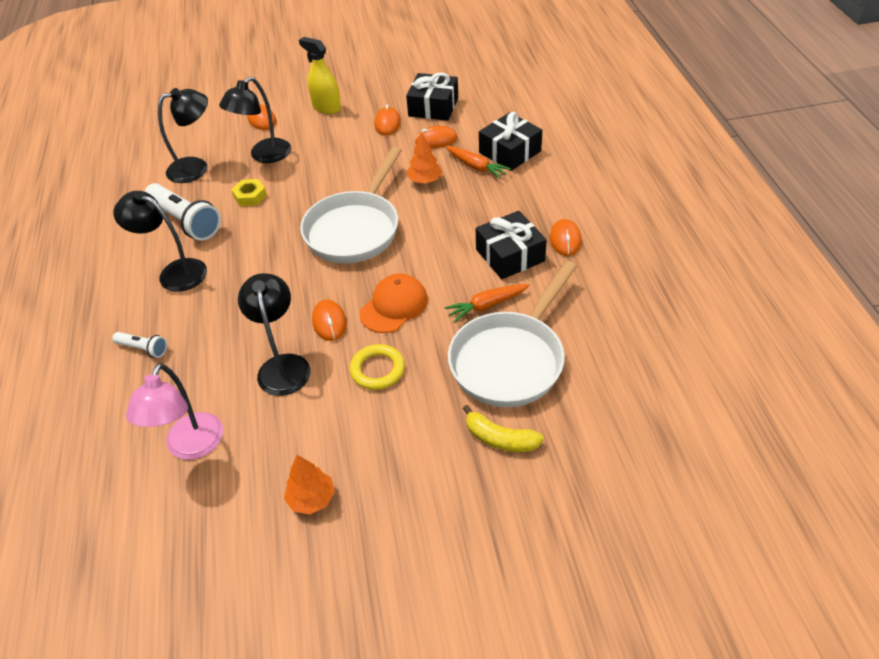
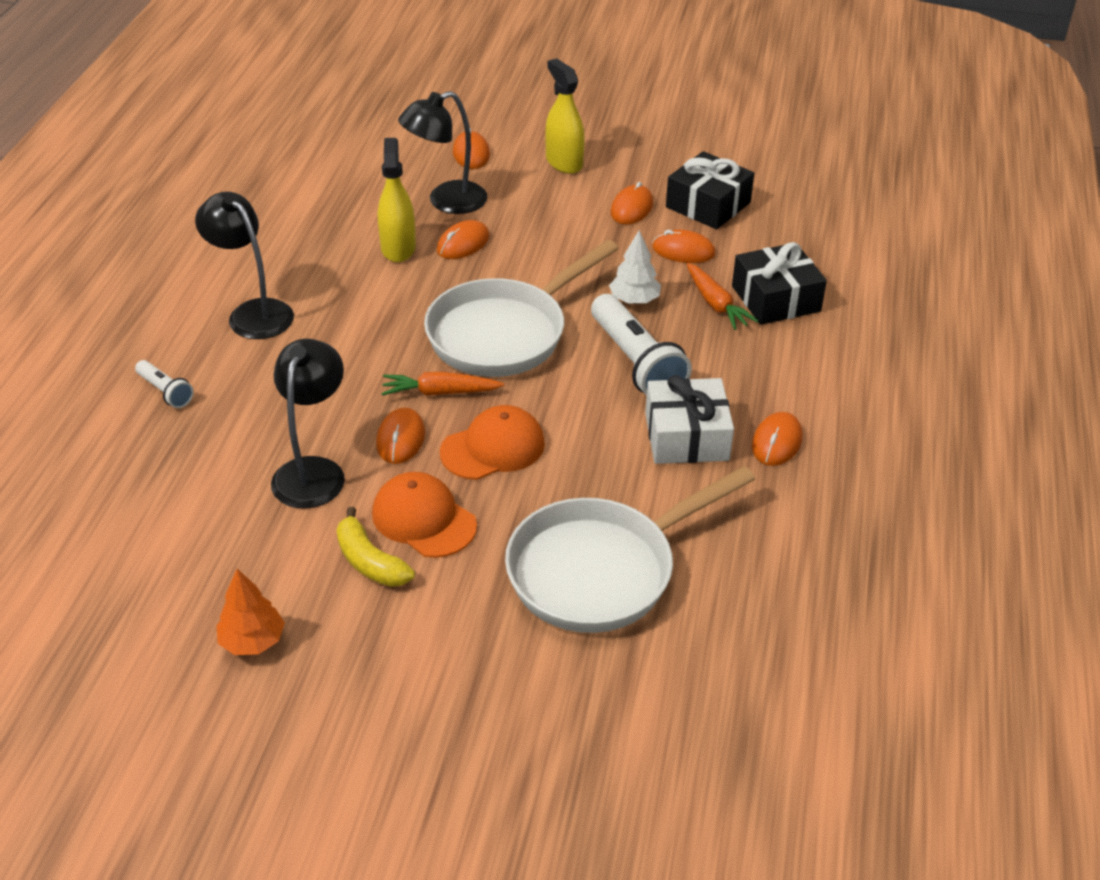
camera: 20 degrees right, 5 degrees down
pink lamp [126,363,223,460] -> none
white flashlight [145,183,221,241] -> white flashlight moved to [591,294,692,396]
black lamp [158,88,208,183] -> none
yellow nut [231,179,267,207] -> yellow spray bottle [378,138,416,262]
yellow ring [350,344,405,390] -> orange cap [372,472,477,558]
orange tree [407,132,443,183] -> white tree [609,230,661,304]
orange carrot [444,284,530,323] -> orange carrot moved to [382,372,504,396]
yellow banana [463,405,544,452] -> yellow banana moved to [336,507,415,587]
black gift [476,211,547,279] -> white gift [645,375,734,464]
none -> orange mouse [437,220,489,259]

